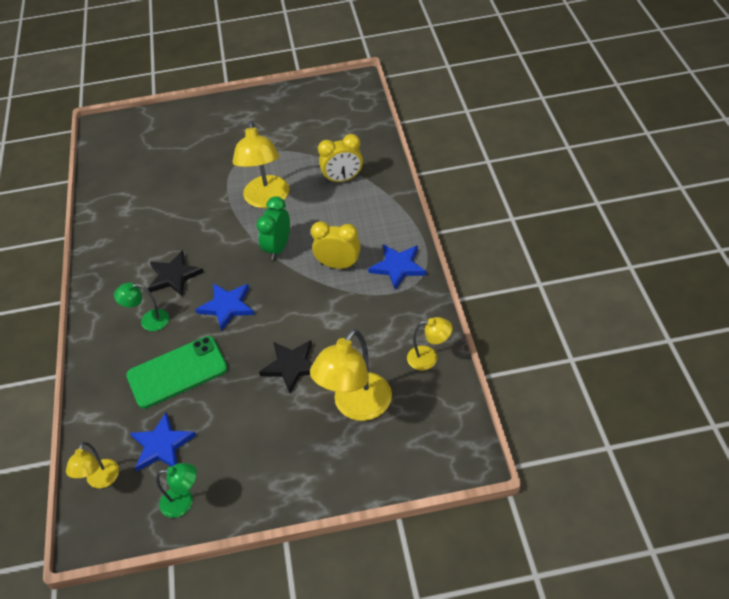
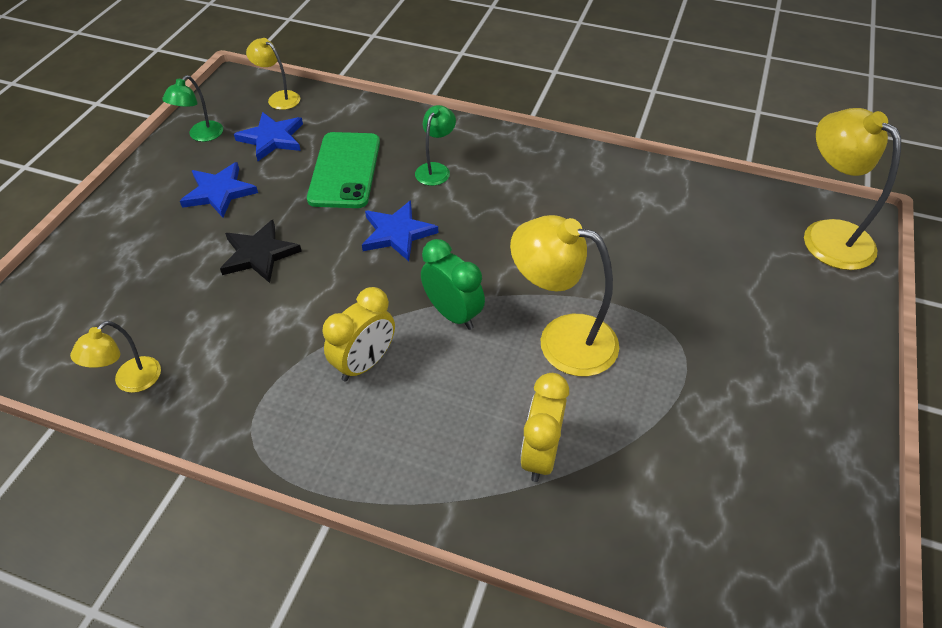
camera: 115 degrees right, 0 degrees up
black star [148,250,204,297] -> none
yellow lamp [310,329,392,421] -> yellow lamp moved to [804,108,901,270]
blue star [368,244,426,290] -> blue star moved to [180,162,258,218]

